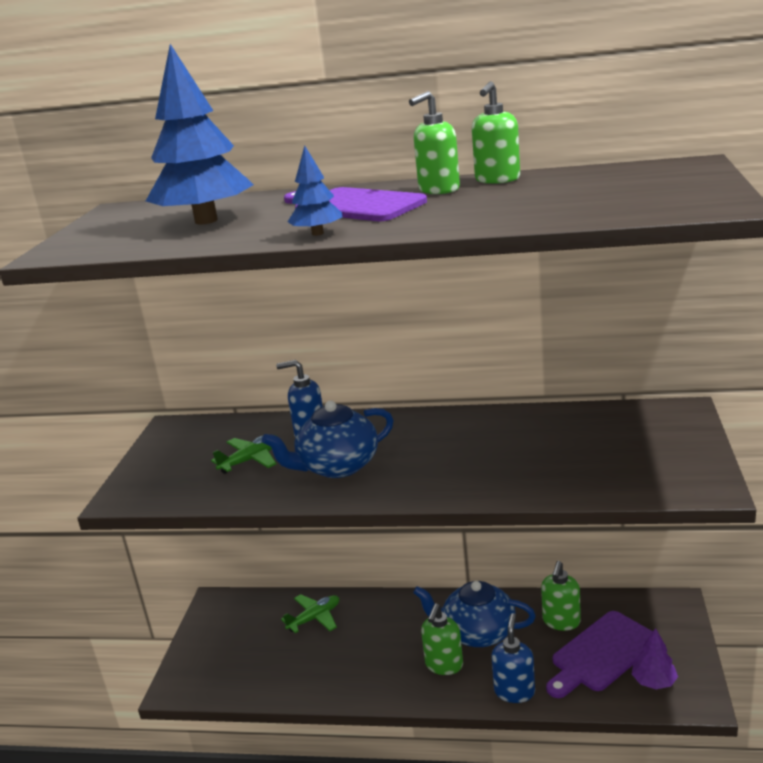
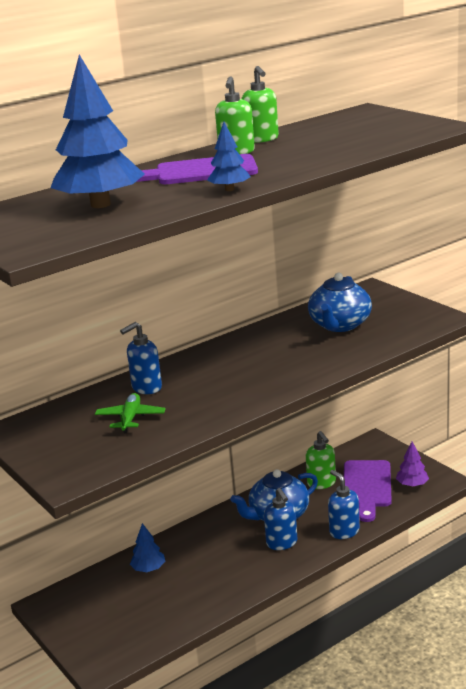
camera: 45 degrees left, 0 degrees up
blue teapot [262,400,394,478] -> blue teapot moved to [308,273,372,332]
green plane [281,594,339,633] -> blue tree [130,523,165,572]
green soap dispenser [421,604,463,675] -> blue soap dispenser [264,488,298,550]

